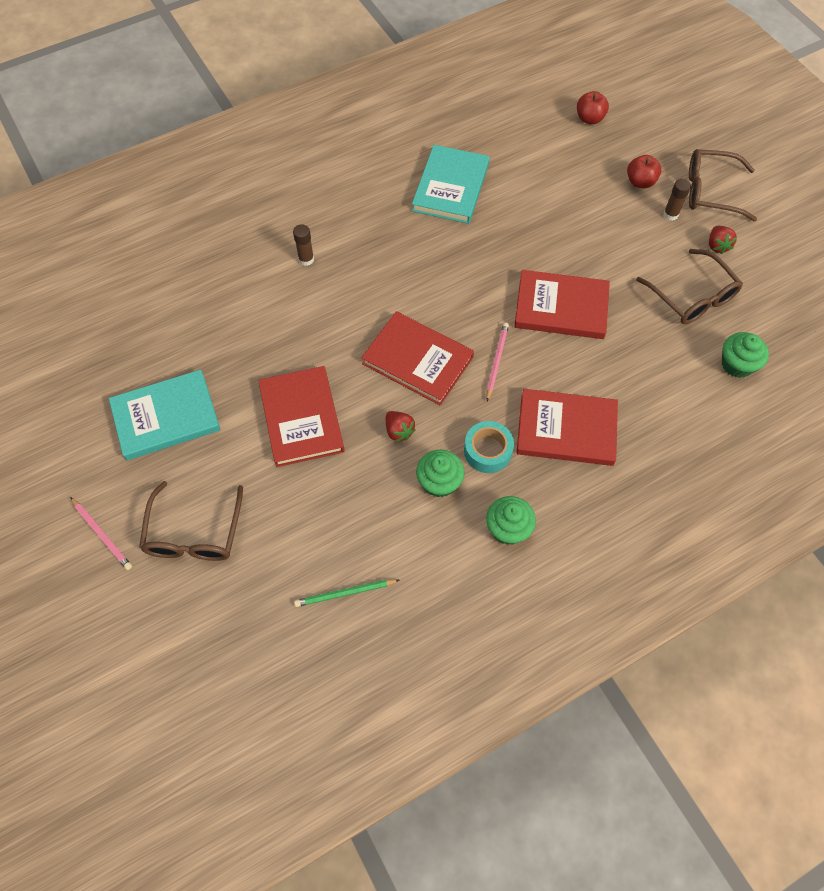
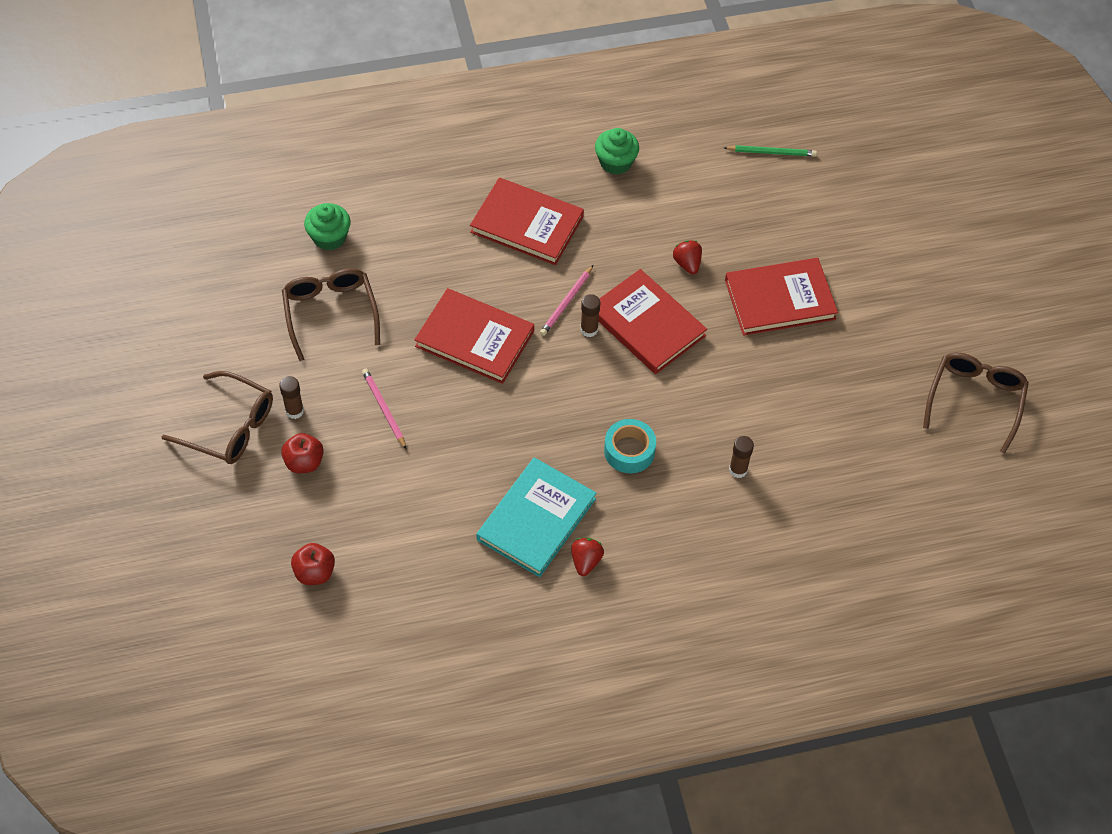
camera: 165 degrees left, 5 degrees down
pink pencil [70,497,132,570] -> pink pencil moved to [362,368,407,450]
turquoise book [109,370,220,460] -> none
brown glasses [139,481,243,561] -> brown glasses moved to [923,353,1029,454]
red book [258,366,345,467] -> red book turned 75 degrees clockwise [725,258,838,336]
green cupcake [416,450,465,497] -> none
turquoise tape [464,421,514,473] -> turquoise tape moved to [604,419,656,473]
red strawberry [709,226,737,254] -> red strawberry moved to [571,538,604,576]
none -> brown glue stick [580,294,600,337]

